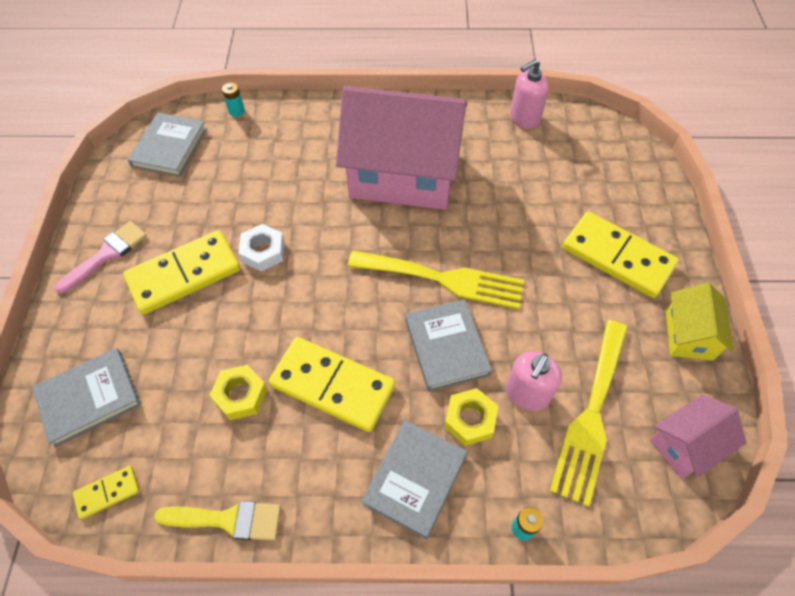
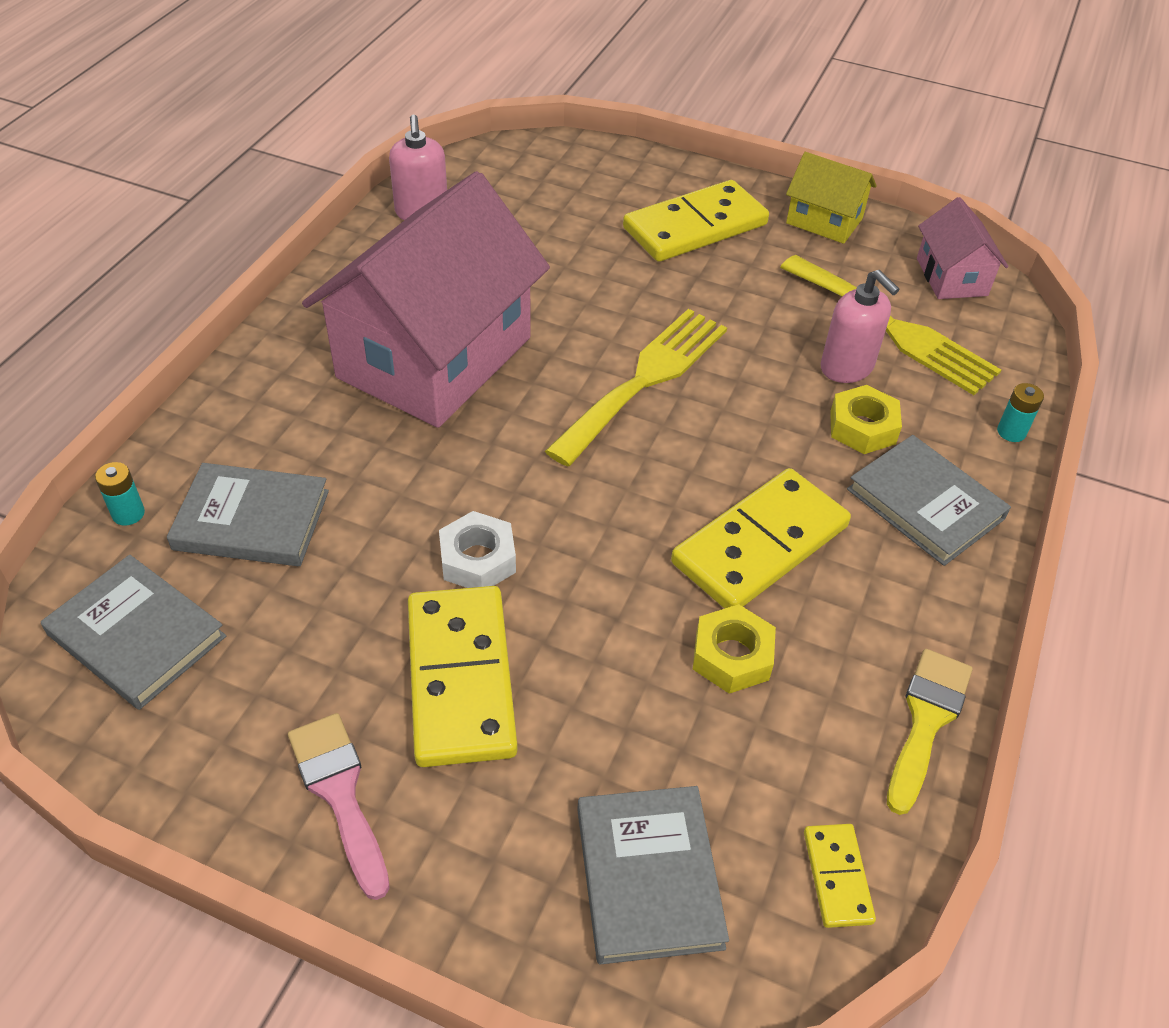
camera: 70 degrees left, 10 degrees down
grey book [405,299,492,392] -> grey book moved to [167,463,329,566]

